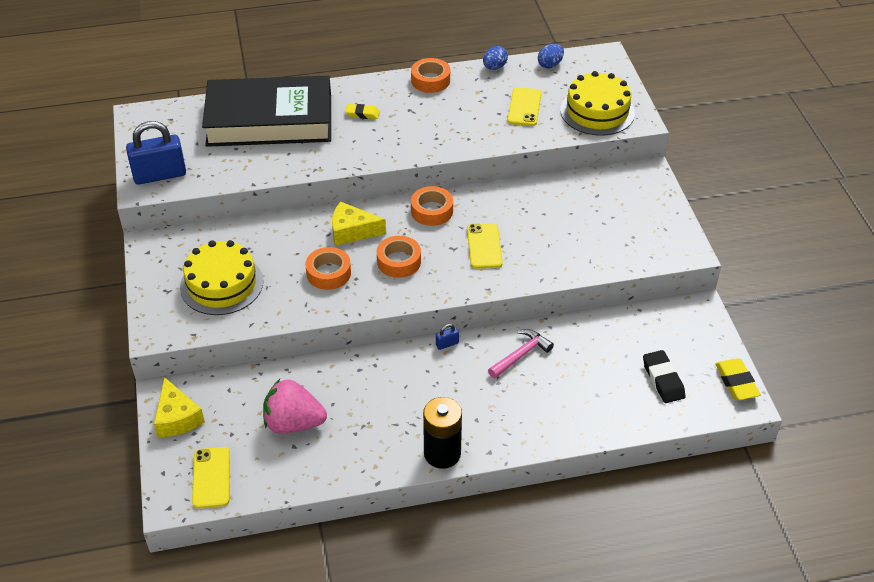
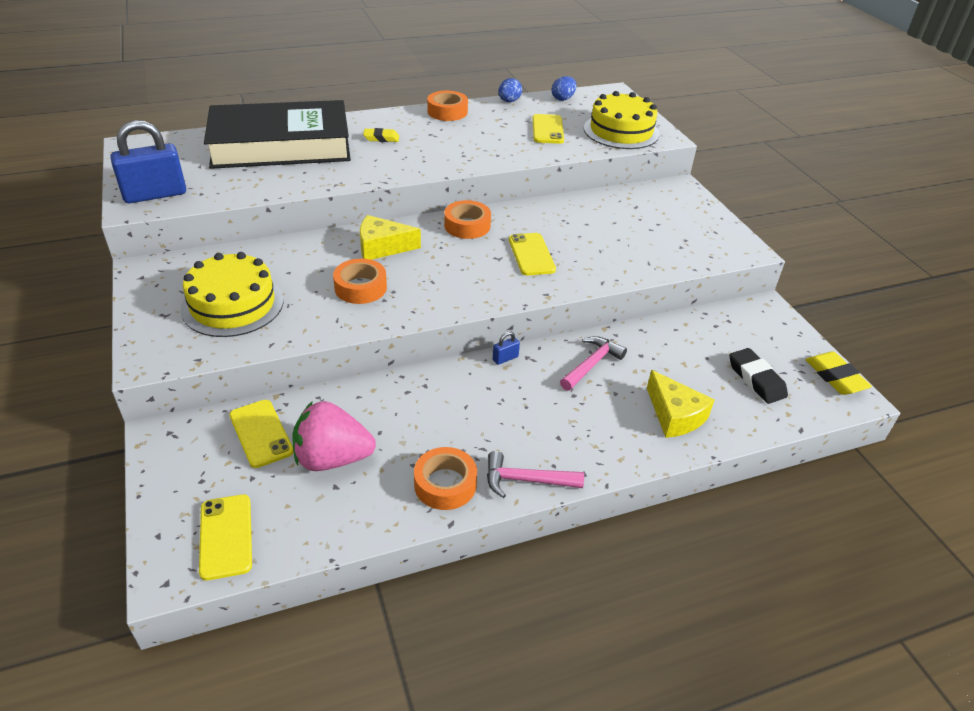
camera: 10 degrees left, 5 degrees down
yellow cheese [154,377,205,437] -> yellow cheese moved to [647,370,715,438]
orange tape [377,236,421,278] -> orange tape moved to [414,447,477,510]
black battery [423,397,462,469] -> pink hammer [487,451,584,498]
none -> yellow phone [229,400,293,468]

